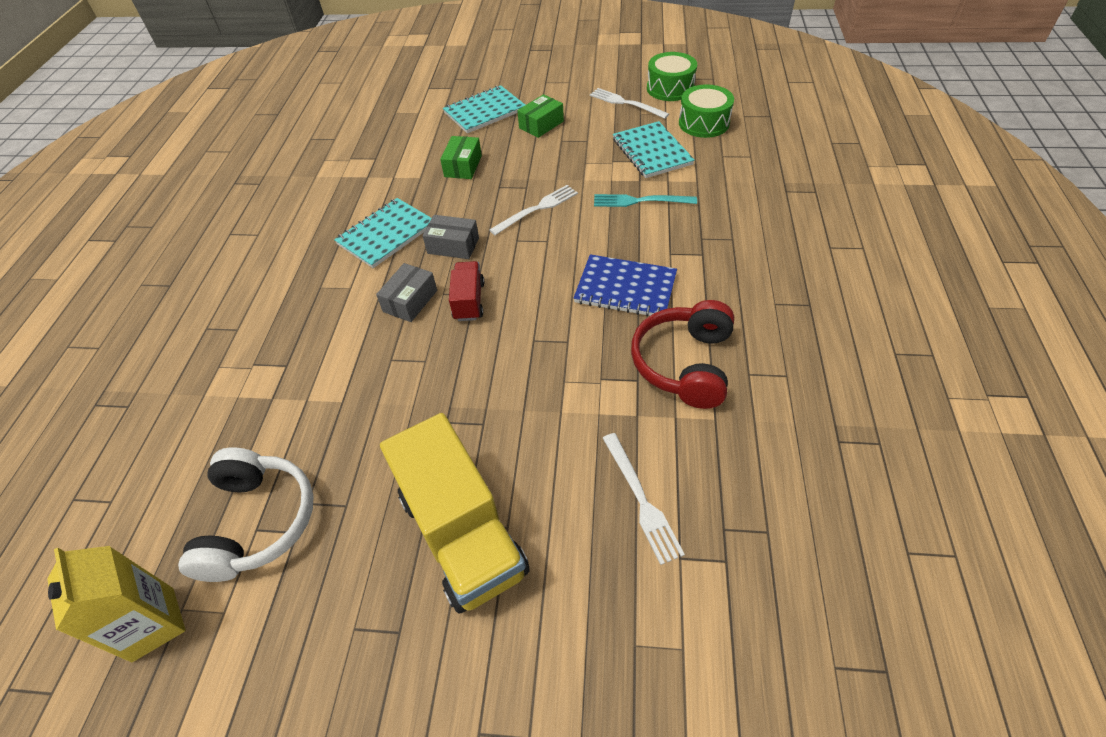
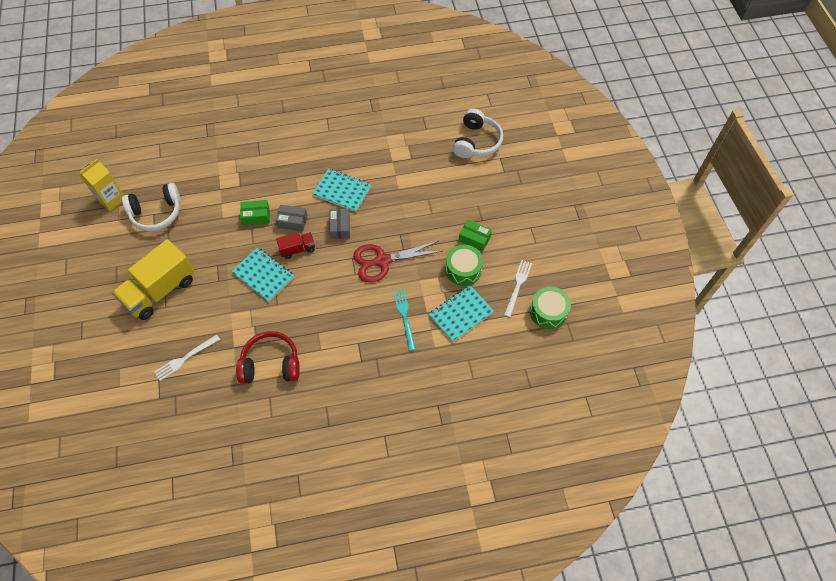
camera: 70 degrees right, 10 degrees up
green box [440,136,482,179] -> green box moved to [240,200,270,226]
turquoise notebook [443,85,525,133] -> turquoise notebook moved to [231,247,294,302]
white fork [489,185,578,235] -> red scissors [353,241,442,282]
blue notebook [574,254,677,317] -> none
green drum [679,84,734,138] -> green drum moved to [445,245,483,286]
none -> white headphones [453,109,503,158]

